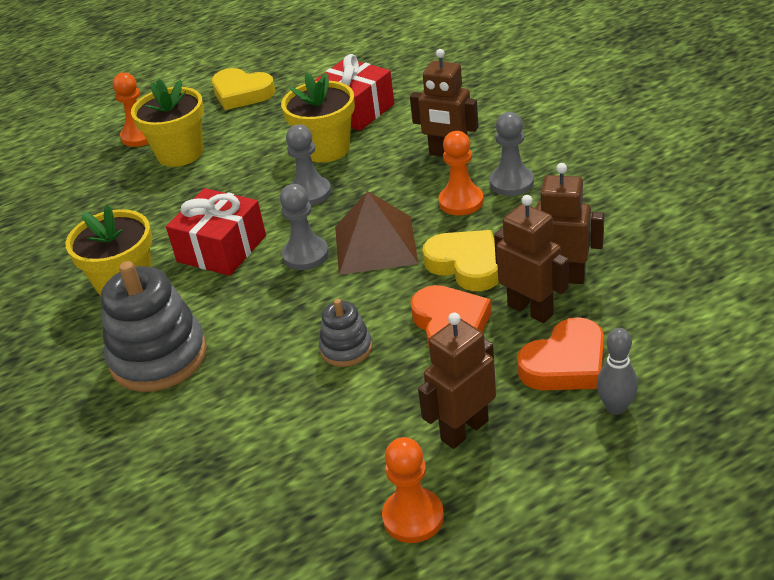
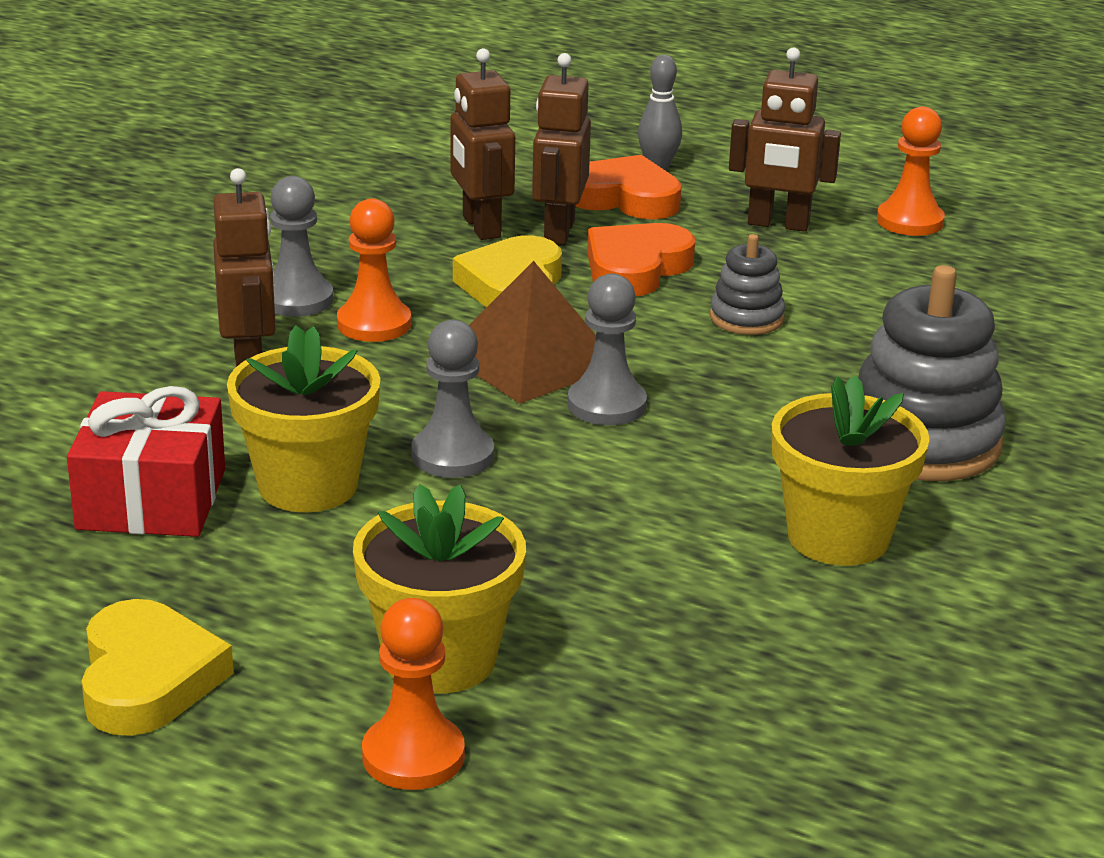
camera: 130 degrees left, 10 degrees down
red gift [166,188,266,276] -> none

